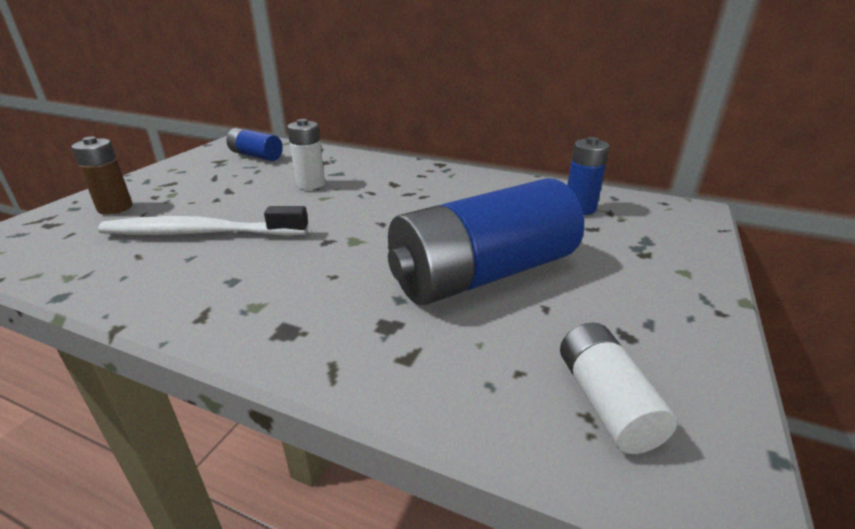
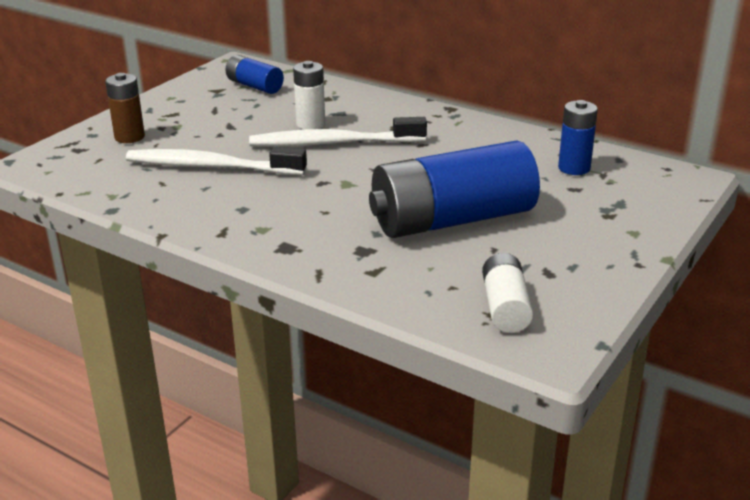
camera: 10 degrees right, 0 degrees up
none -> white toothbrush [249,117,427,147]

